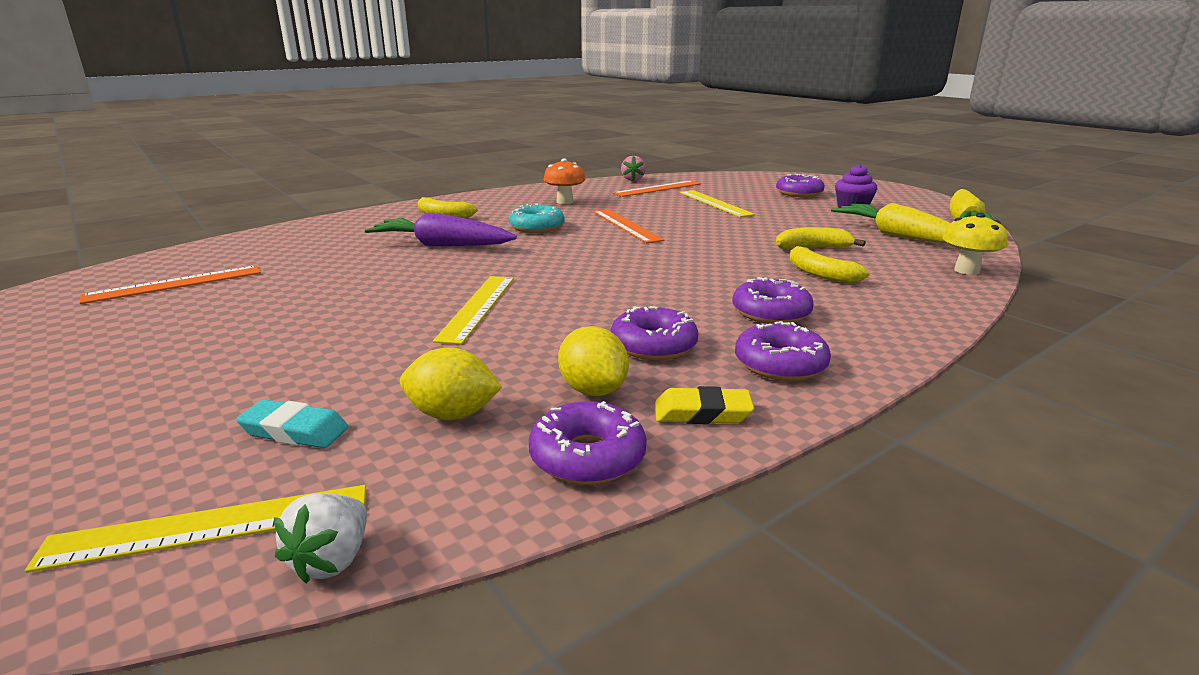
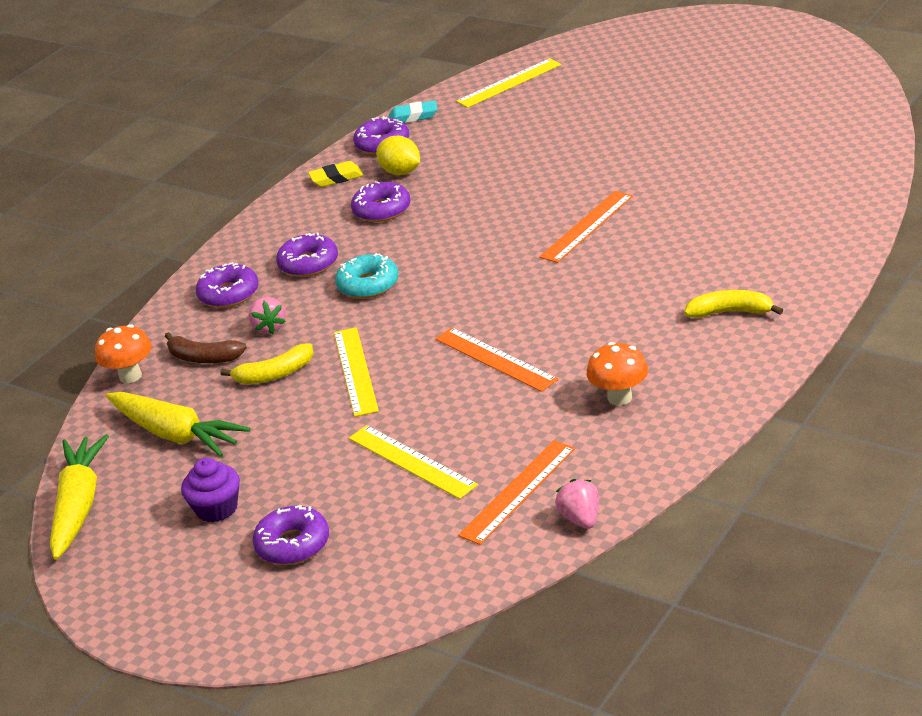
camera: 165 degrees right, 10 degrees up
orange ruler [80,265,261,304] -> orange ruler moved to [539,191,633,263]
turquoise eraser [236,399,348,448] -> turquoise eraser moved to [389,100,437,123]
white strawberry [274,493,367,584] -> none
purple carrot [365,213,517,246] -> none
yellow lemon [400,348,502,420] -> none
yellow ruler [433,276,514,345] -> yellow ruler moved to [334,327,379,417]
turquoise donut [509,203,565,233] -> turquoise donut moved to [335,253,399,299]
purple donut [735,321,831,381] -> purple donut moved to [196,262,258,308]
yellow banana [790,246,870,284] -> pink strawberry [248,297,286,334]
yellow mushroom [942,213,1008,275] -> orange mushroom [95,324,152,383]
none -> brown banana [165,332,247,363]

